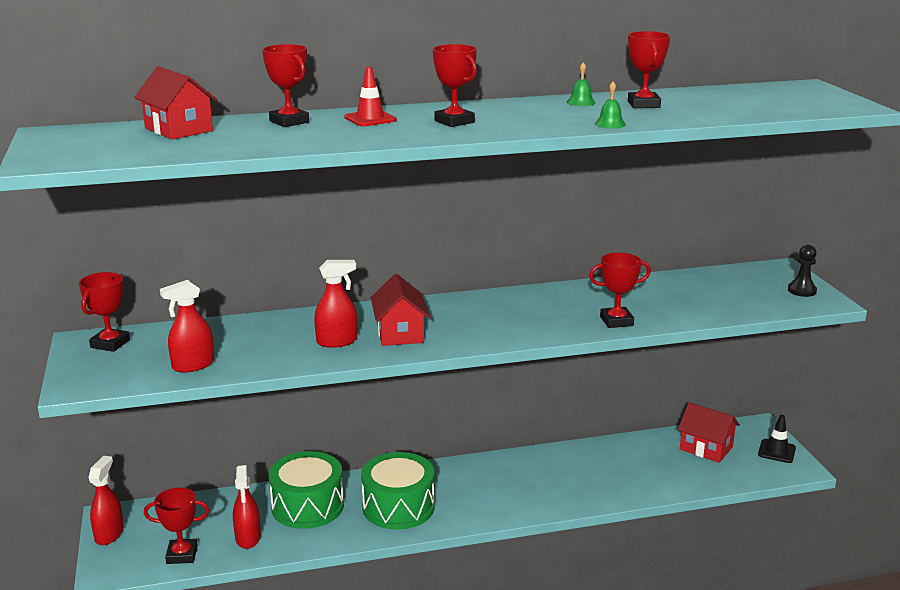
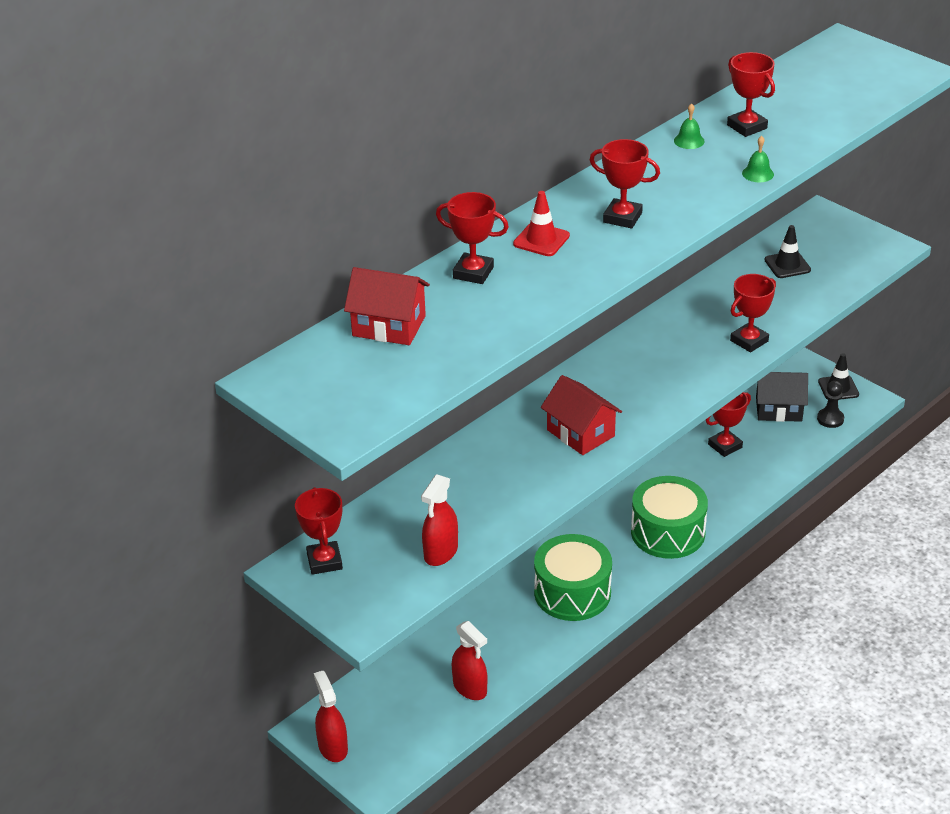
camera: 30 degrees left, 15 degrees up
red trophy [144,488,209,564] -> red trophy moved to [706,392,751,457]
green drum [269,451,344,529] -> green drum moved to [631,476,708,559]
red spray bottle [314,260,357,348] -> none
red house [678,402,740,463] -> black house [756,372,808,422]
black pawn [788,245,817,297] -> black pawn moved to [817,381,844,428]
none -> black traffic cone [765,225,811,278]

